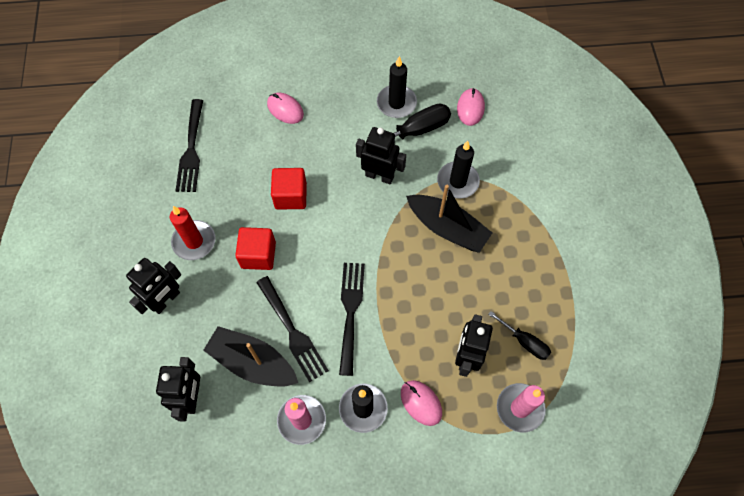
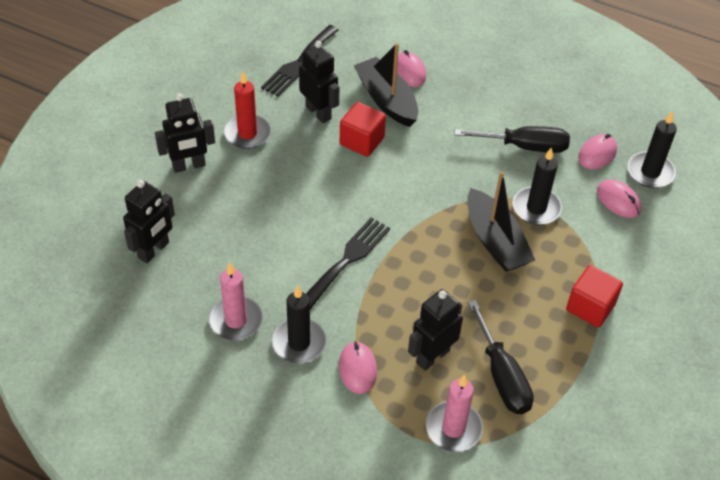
camera: 30 degrees right, 15 degrees down
black boat [203,326,298,387] -> black boat moved to [353,43,418,127]
red cube [235,227,276,270] -> red cube moved to [566,265,623,327]
black fork [256,276,329,382] -> none
black robot [356,127,406,185] -> black robot moved to [299,41,339,123]
black candle [377,56,417,118] -> black candle moved to [628,111,677,188]
black screwdriver [488,311,551,360] -> black screwdriver [468,300,534,414], size x1.59
none -> pink mouse [597,179,641,218]

